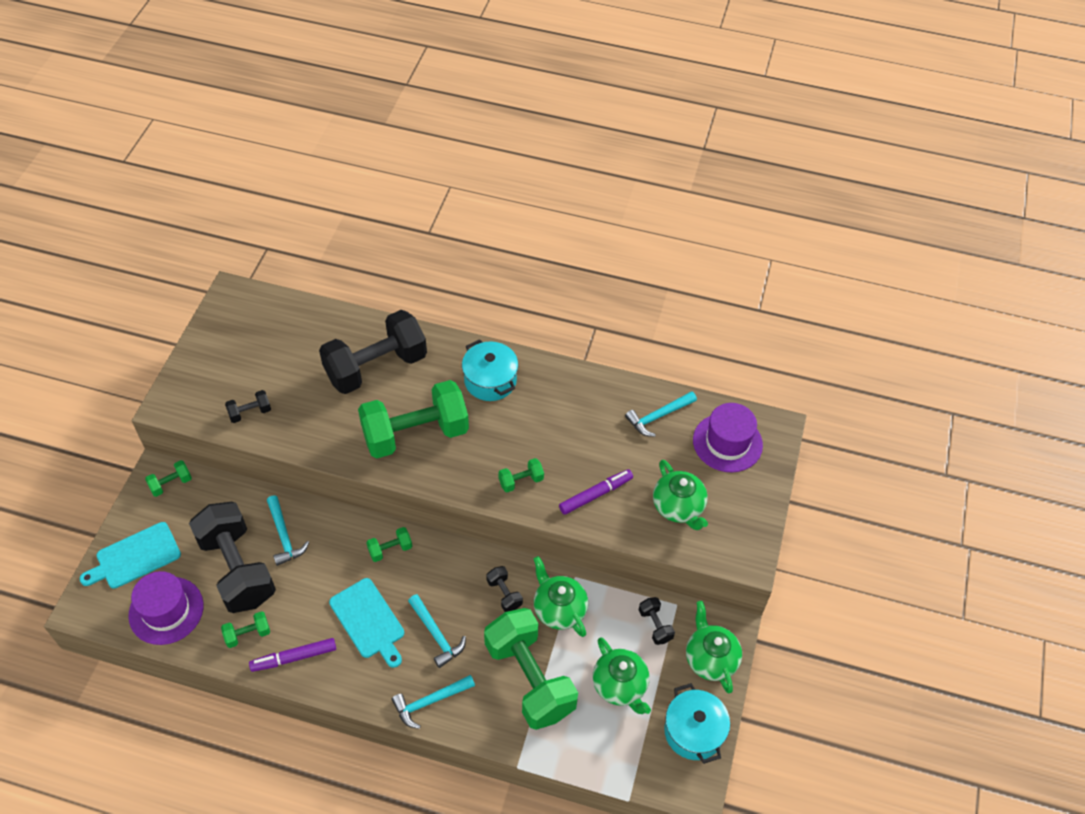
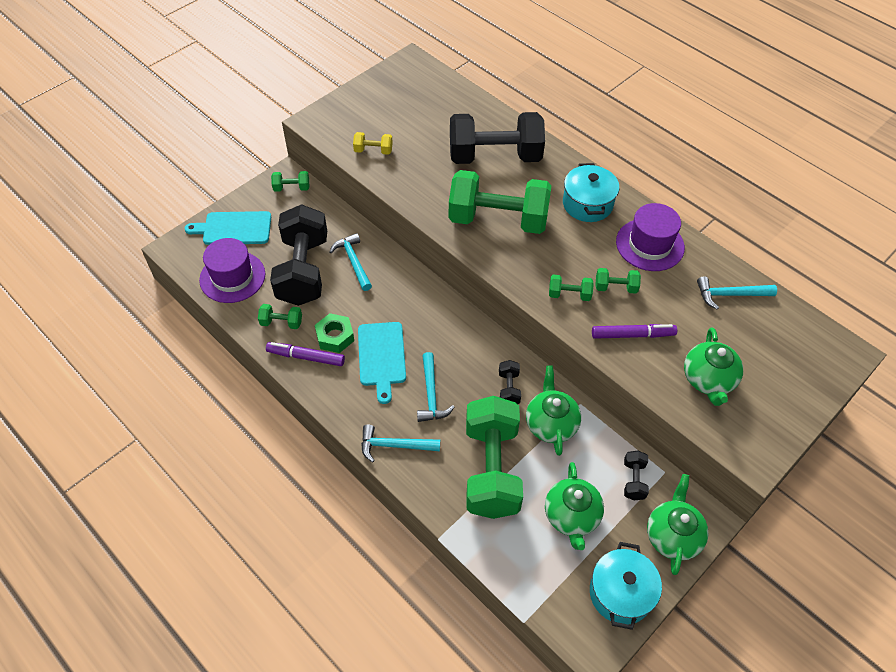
camera: 30 degrees right, 0 degrees up
black dumbbell [225,390,271,423] -> yellow dumbbell [353,132,393,155]
turquoise hammer [267,495,309,566] -> turquoise hammer turned 150 degrees clockwise [330,233,372,291]
green dumbbell [366,527,412,562] -> green dumbbell moved to [595,268,641,294]
purple hat [693,403,763,472] -> purple hat moved to [616,203,685,271]
none -> green nut [315,313,354,353]

